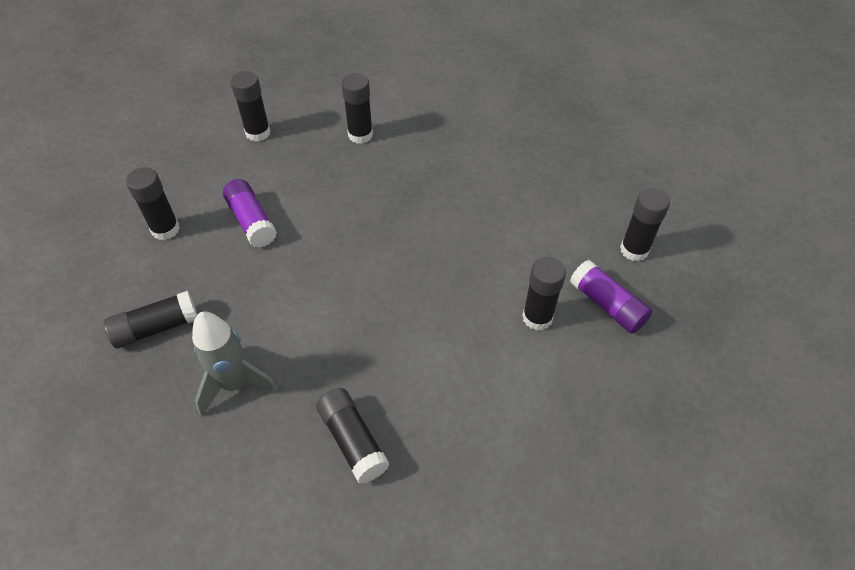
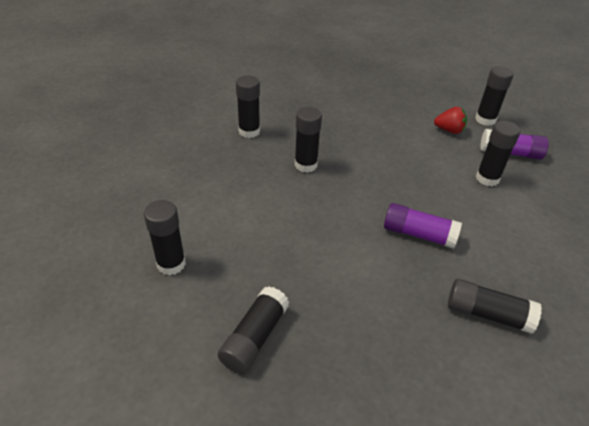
camera: 40 degrees left, 10 degrees down
grey rocket [192,312,279,417] -> none
purple glue stick [223,179,277,248] -> purple glue stick moved to [384,203,462,249]
black glue stick [231,71,271,142] -> black glue stick moved to [295,107,322,173]
none -> red strawberry [434,107,467,134]

